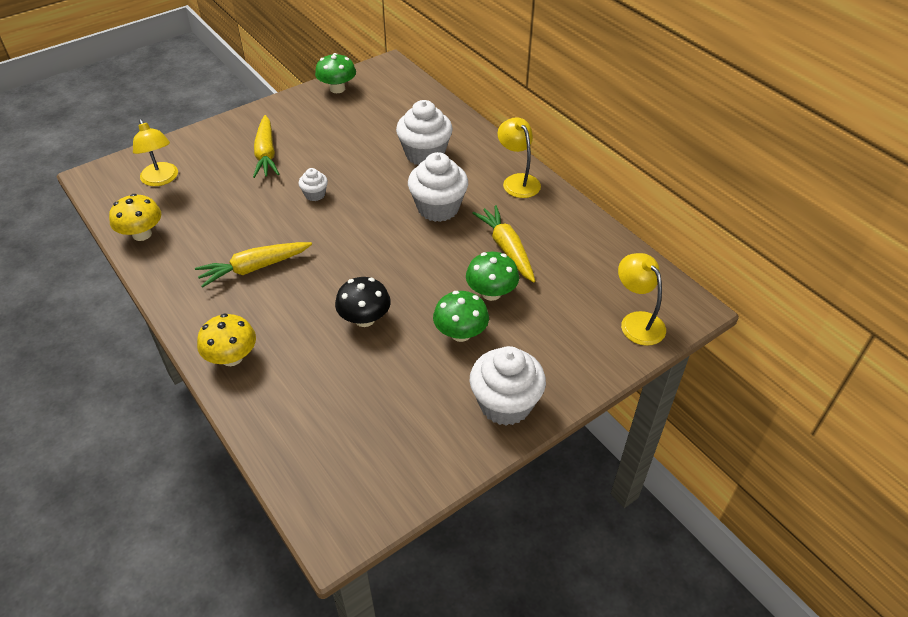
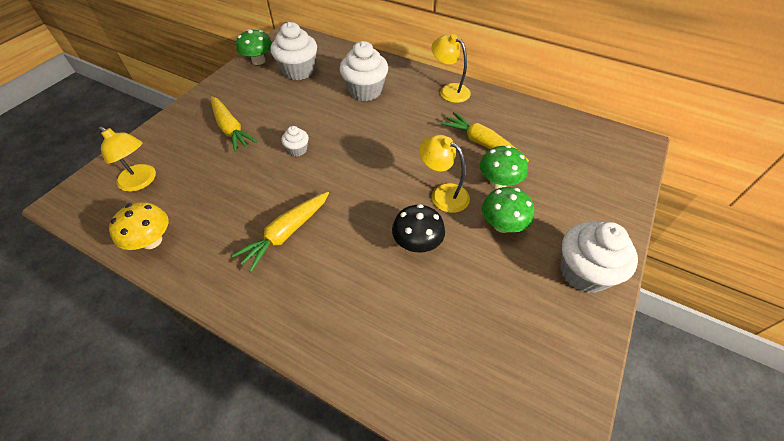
camera: 25 degrees left, 5 degrees up
yellow mushroom [197,314,256,366] -> none
white cupcake [408,152,468,222] -> white cupcake moved to [271,22,317,80]
yellow lamp [618,253,666,346] -> yellow lamp moved to [419,135,470,213]

